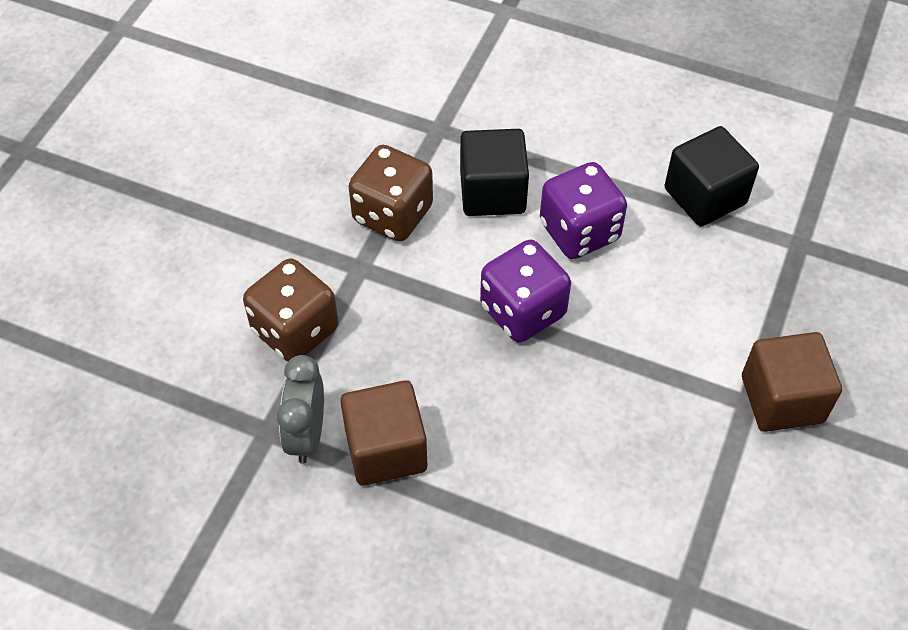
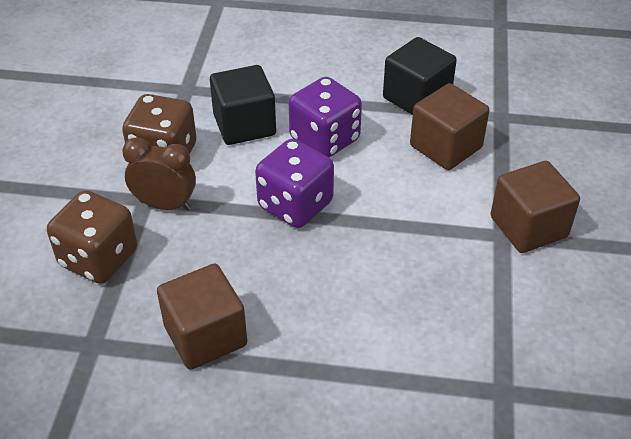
camera: 15 degrees left, 10 degrees down
grey clock [277,355,324,464] -> none
none -> brown clock [122,137,196,211]
none -> brown cube [410,83,490,170]

